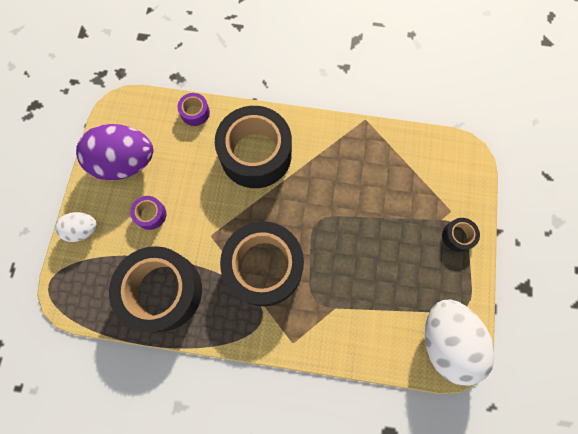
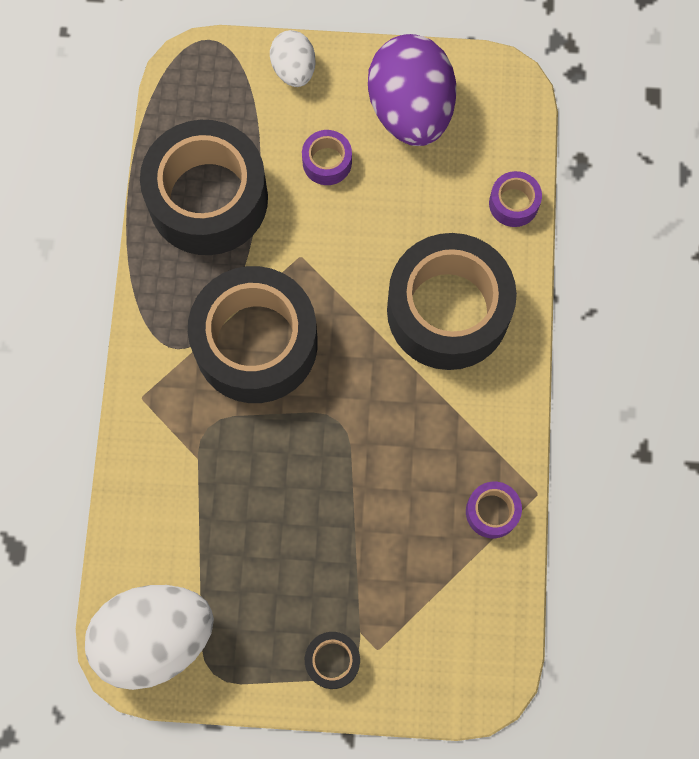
camera: 85 degrees right, 0 degrees up
none -> purple tape [466,482,522,538]

